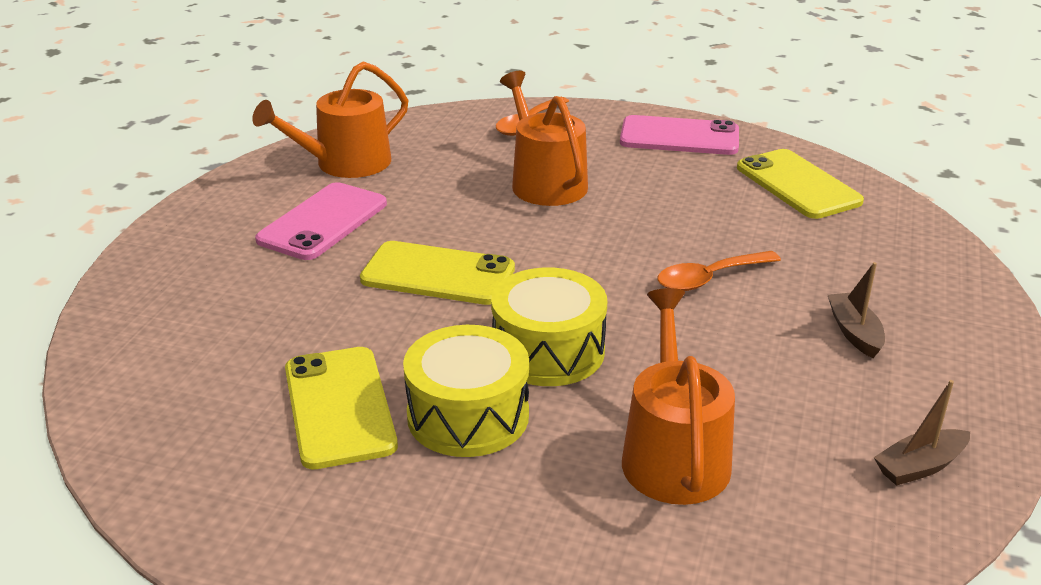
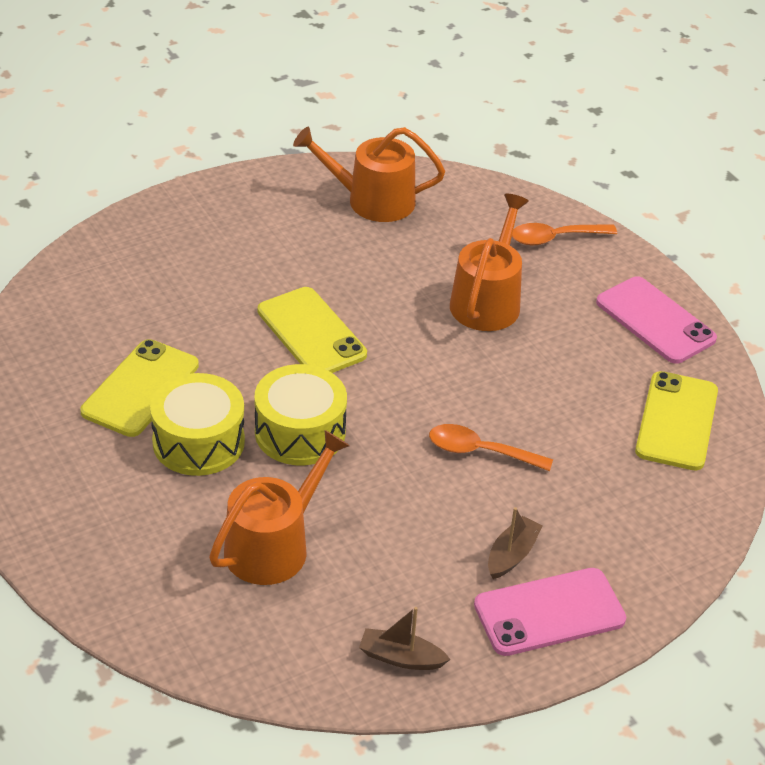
camera: 40 degrees right, 10 degrees up
pink phone [255,182,387,260] -> pink phone moved to [474,568,626,656]

